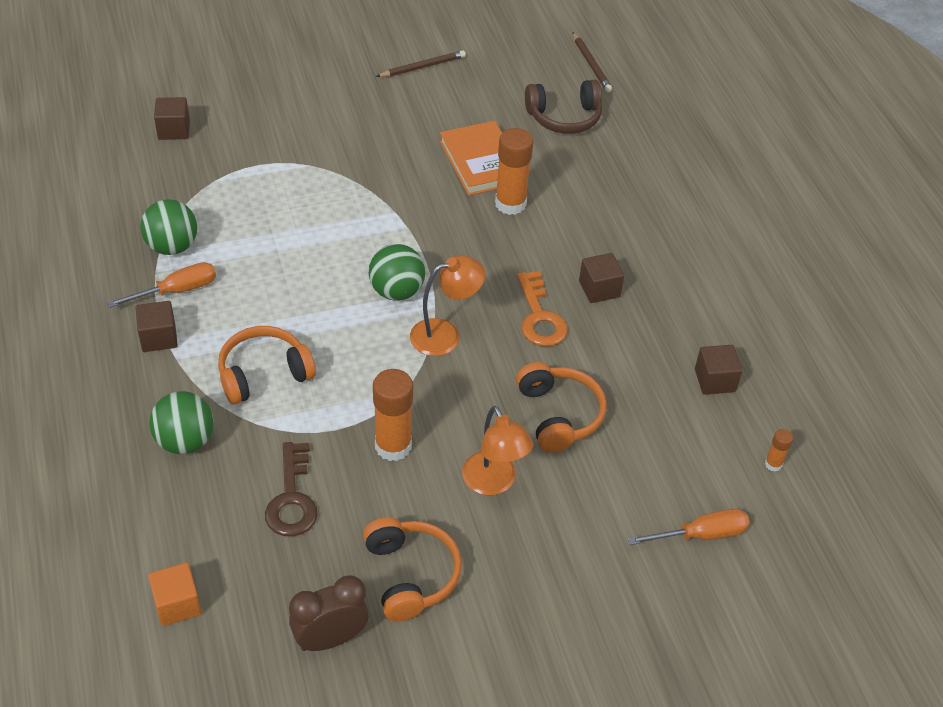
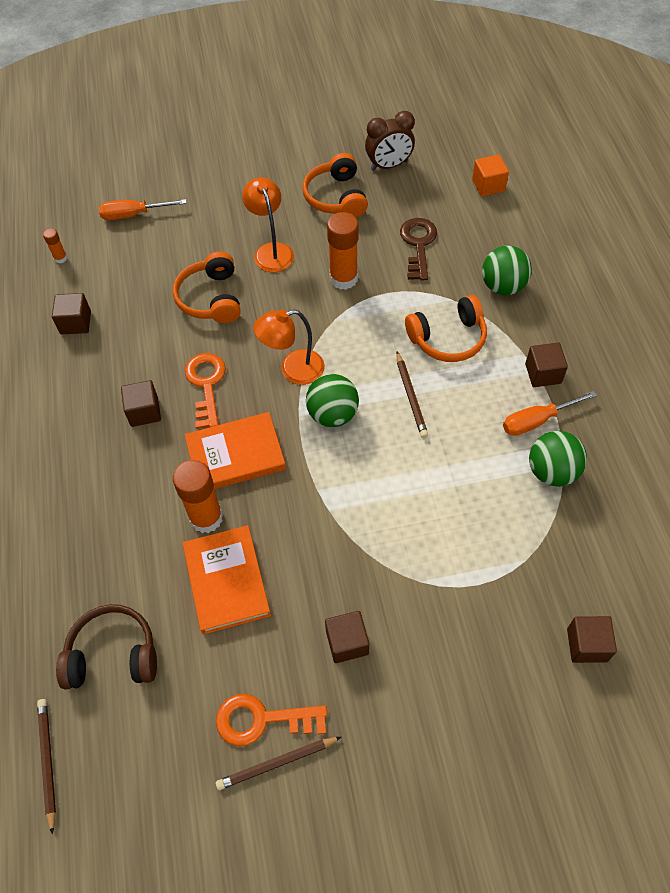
camera: 170 degrees left, 10 degrees up
none -> orange book [185,412,286,489]
none -> orange key [216,693,327,746]
none -> brown cube [325,611,369,663]
none -> brown pencil [396,352,428,438]

